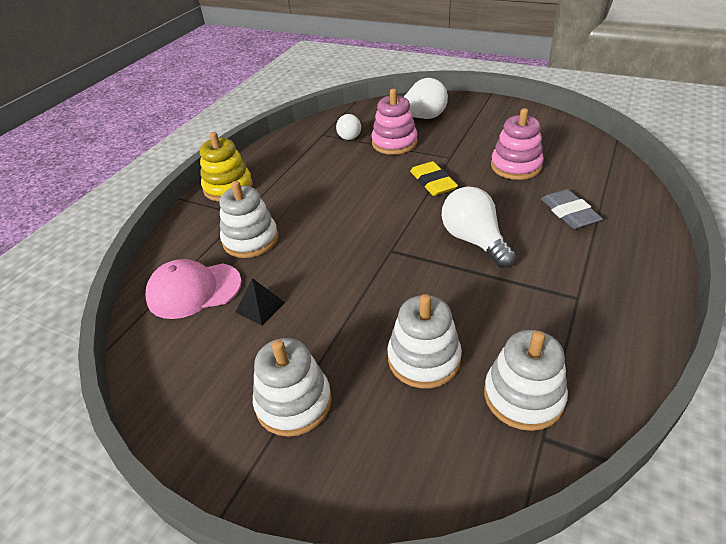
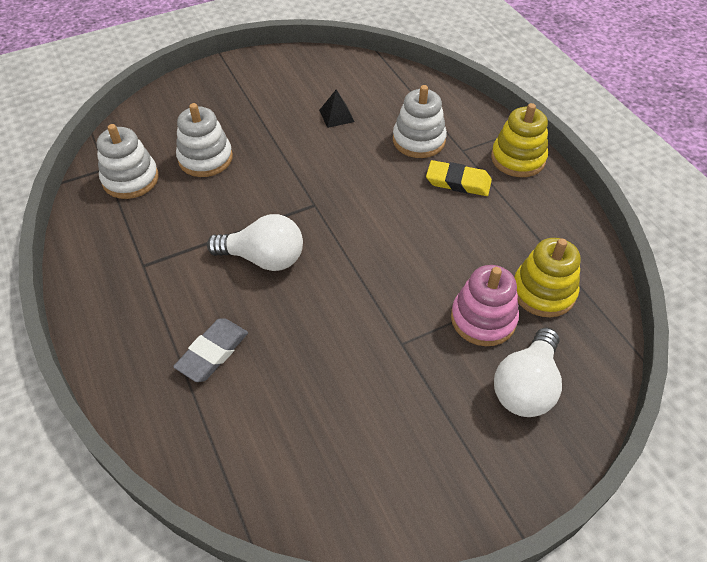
camera: 125 degrees right, 10 degrees up
pink cap [145,259,242,319] -> none
white stacking toy [253,338,332,437] -> none
white light bulb [336,114,361,140] -> yellow stacking toy [514,238,581,317]
yellow eraser [410,161,458,196] -> yellow eraser moved to [426,160,492,196]
pink stacking toy [491,108,544,180] -> none
grey eraser [541,189,603,229] -> grey eraser turned 75 degrees counterclockwise [173,319,248,382]

